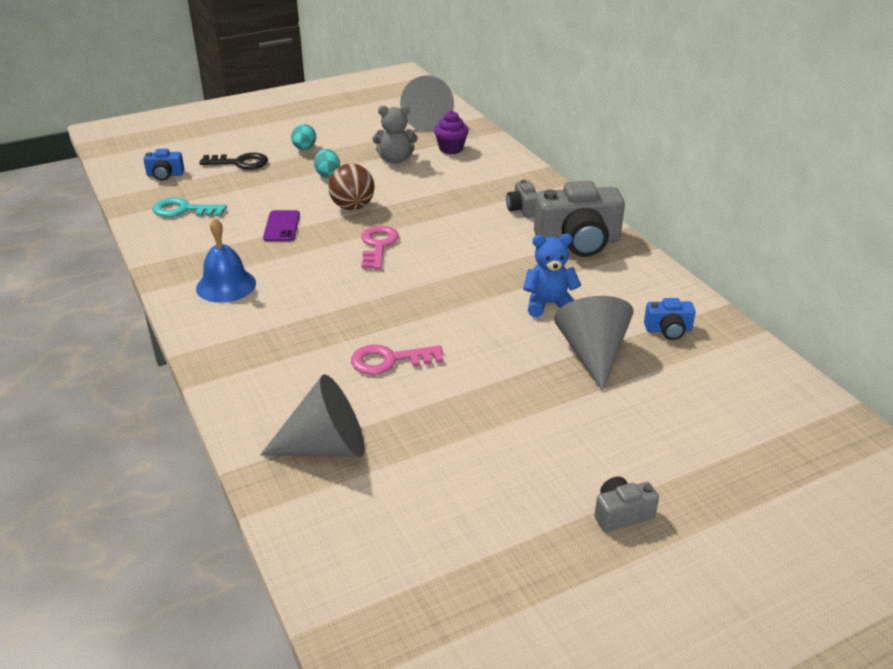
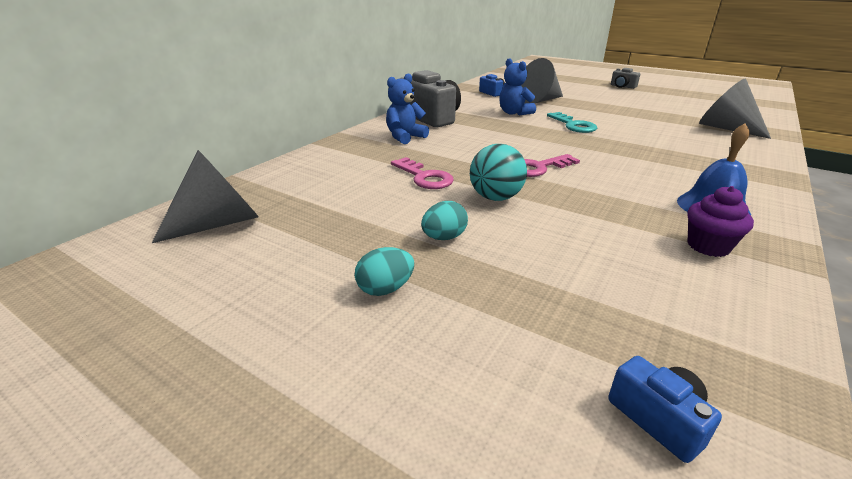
camera: 120 degrees left, 5 degrees down
turquoise key [153,197,227,217] -> turquoise key moved to [547,112,597,133]
black key [199,153,268,170] -> none
purple phone [263,210,300,241] -> none
brown ball [328,164,375,210] -> turquoise ball [470,144,527,201]
pink key [351,345,444,375] -> pink key moved to [391,157,454,189]
grey teddy bear [372,105,417,164] -> none
purple cupcake [434,110,469,154] -> purple cupcake moved to [687,186,754,257]
grey camera [506,180,537,218] -> blue teddy bear [386,74,429,144]

